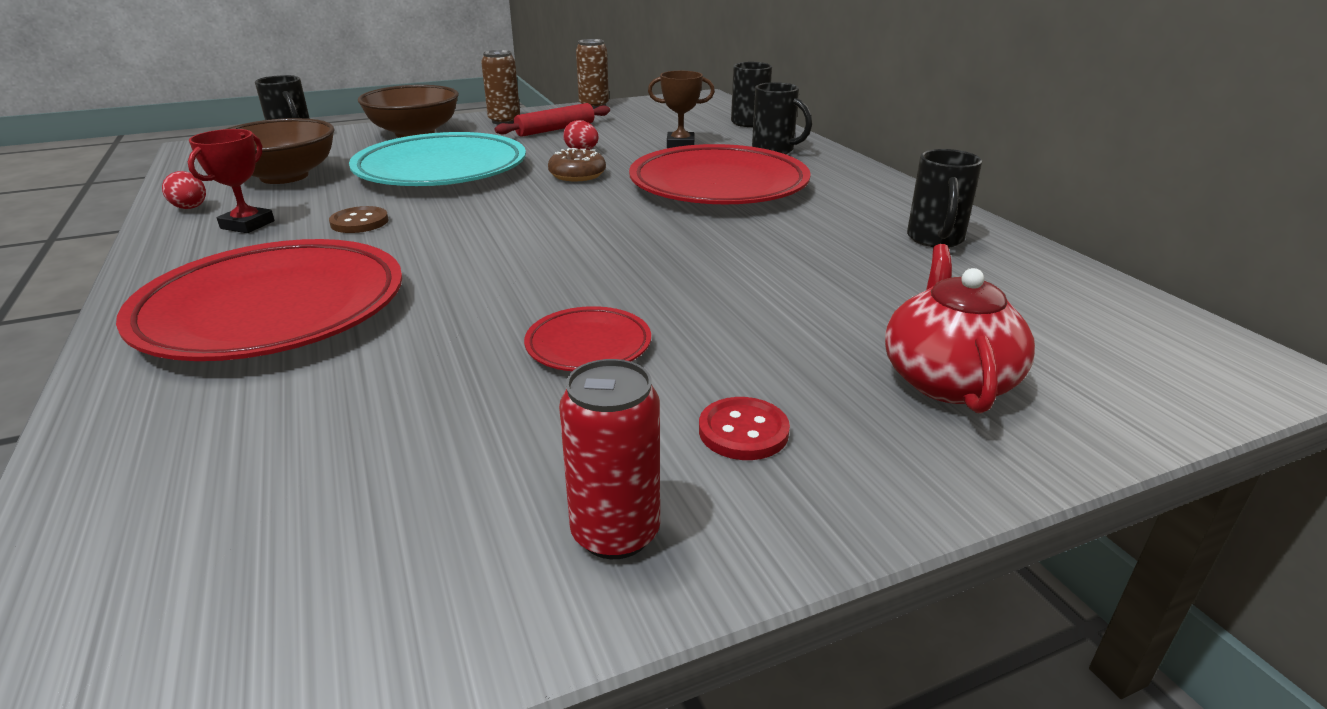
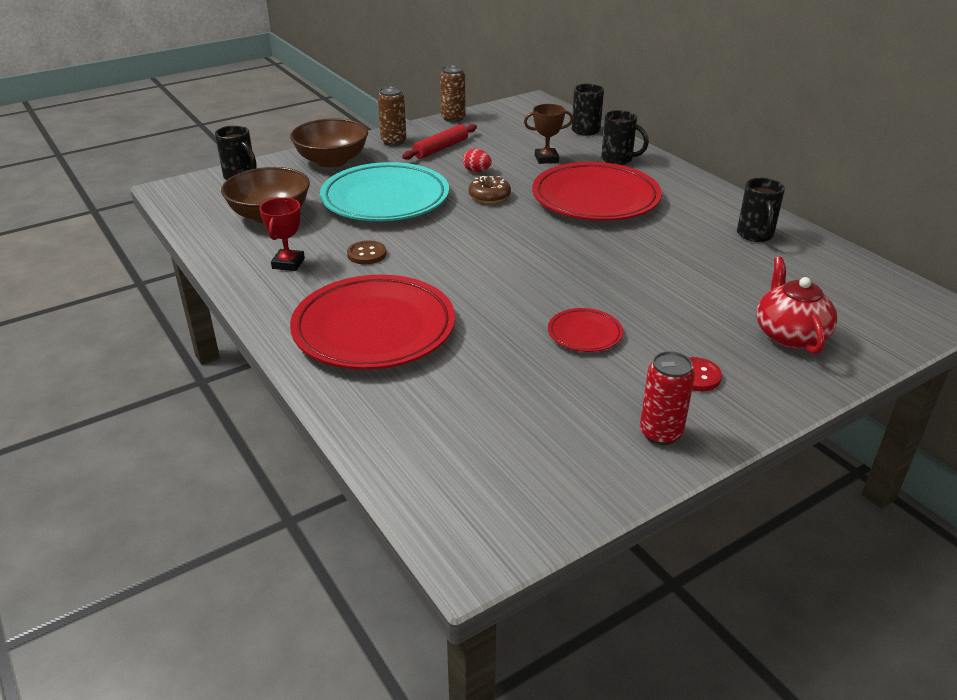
camera: 10 degrees left, 5 degrees up
red egg [162,171,206,209] -> none

